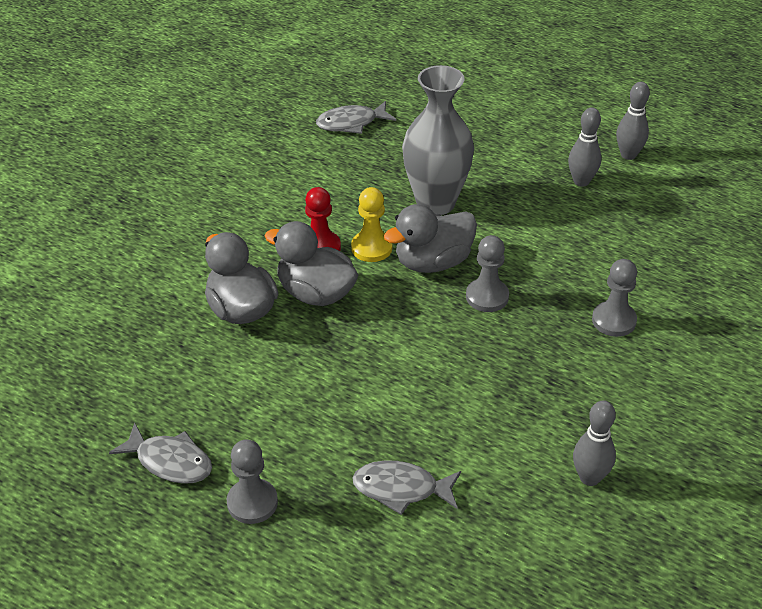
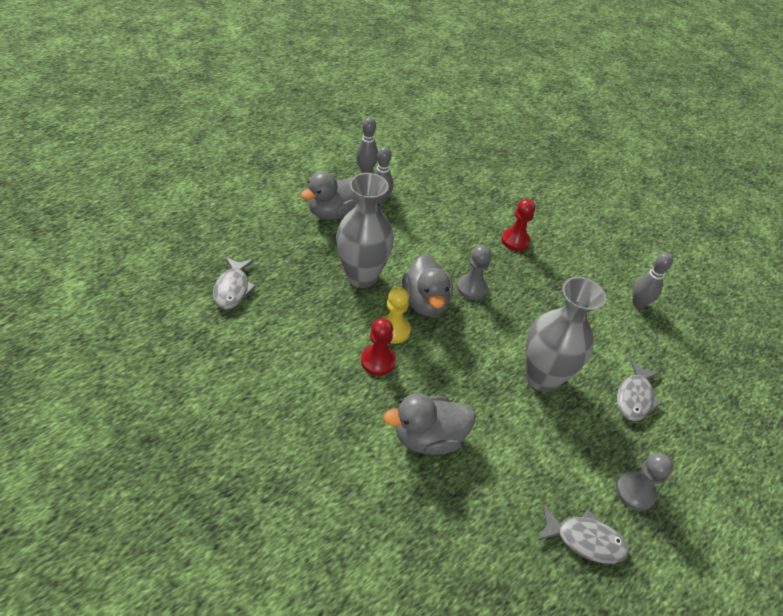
camera: 75 degrees left, 5 degrees up
grey fish [109,423,212,484] -> grey fish turned 60 degrees clockwise [538,505,629,564]
grey duck [265,221,358,306] -> grey duck moved to [300,172,358,220]
grey pawn [592,259,637,337] -> red pawn [501,199,535,251]
none -> grey vase [525,277,606,392]

